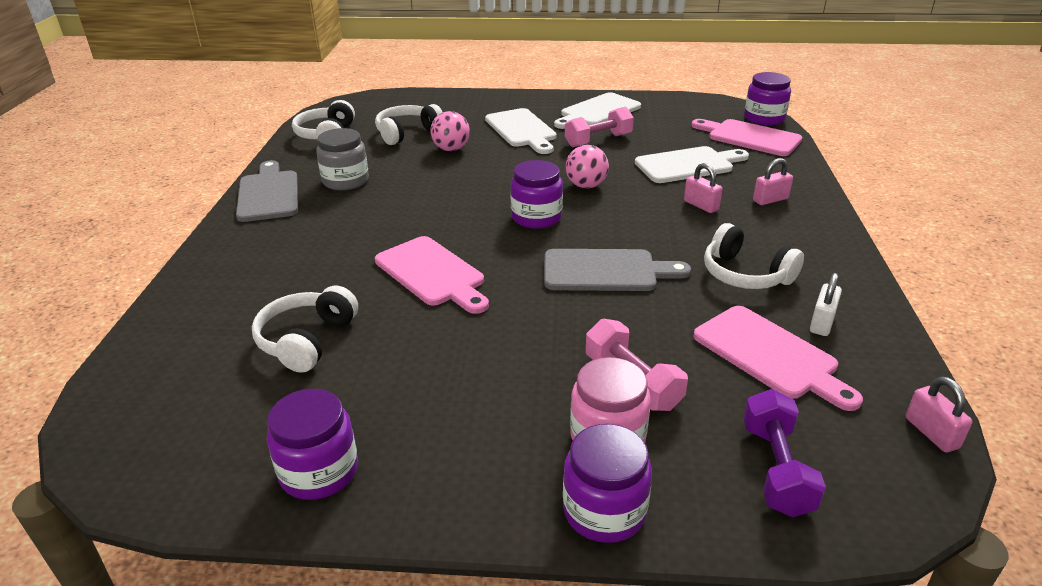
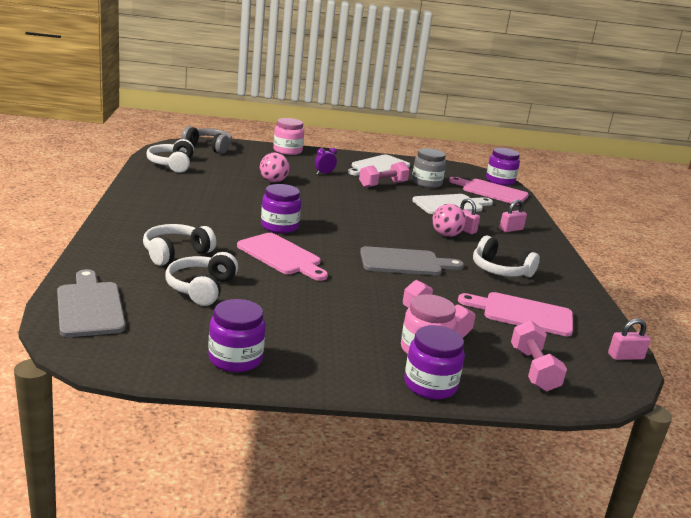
camera: 10 degrees left, 10 degrees down
grey cutting board [236,160,298,222] -> grey cutting board moved to [57,269,126,337]
grey jar [316,128,369,190] -> grey jar moved to [412,148,446,188]
white headphones [375,104,443,145] -> white headphones moved to [143,224,216,266]
white cutting board [485,108,557,154] -> purple clock [315,148,337,174]
purple jar [511,160,563,229] -> purple jar moved to [261,184,301,233]
pink ball [566,145,609,188] -> pink ball moved to [432,204,466,237]
pink cutting board [693,306,863,411] -> pink cutting board turned 150 degrees clockwise [458,292,573,336]
purple dumbbell [743,389,826,517] -> pink dumbbell [511,321,567,392]
white padlock [810,273,842,336] -> none
pink padlock [906,377,972,453] -> pink padlock turned 75 degrees counterclockwise [608,318,651,360]
none -> grey headphones [181,126,232,154]
none -> pink jar [273,118,304,155]

